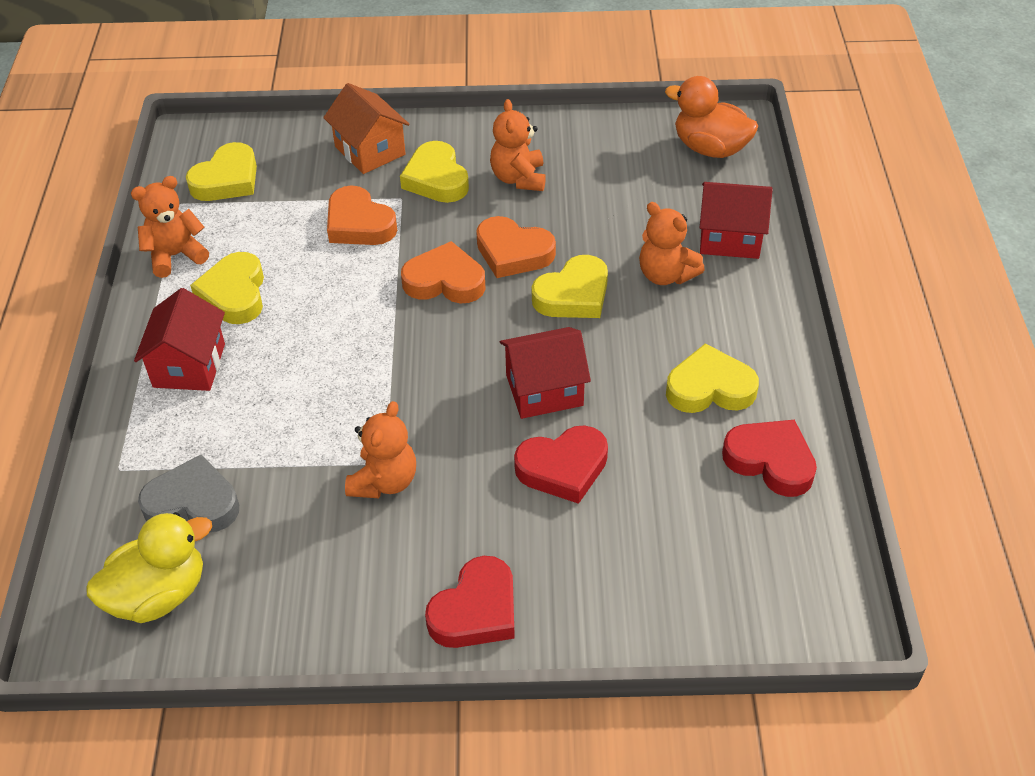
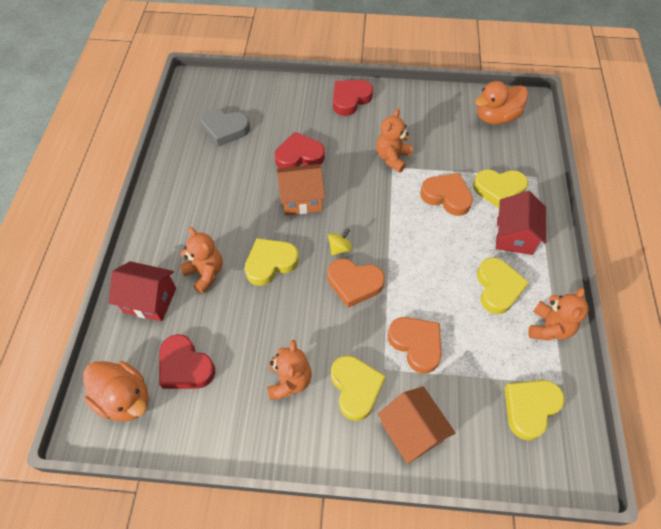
camera: 175 degrees left, 10 degrees up
yellow duck [86,512,212,623] -> orange duck [475,81,528,125]
orange teddy bear [131,176,209,278] -> orange teddy bear turned 45 degrees counterclockwise [528,287,588,341]
grey heart [138,455,239,532] -> grey heart moved to [201,109,250,147]
orange heart [476,216,556,278] -> orange heart moved to [420,173,473,216]
red house [500,327,591,419] -> orange house [277,164,325,215]
yellow heart [666,343,759,413] -> yellow heart moved to [473,169,528,208]
red heart [722,420,817,497] -> red heart moved to [159,334,216,389]
none -> yellow spinning top [328,229,353,255]

